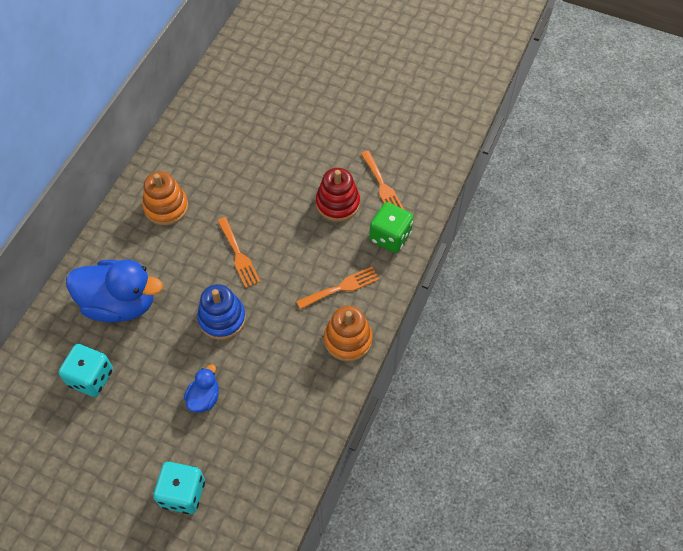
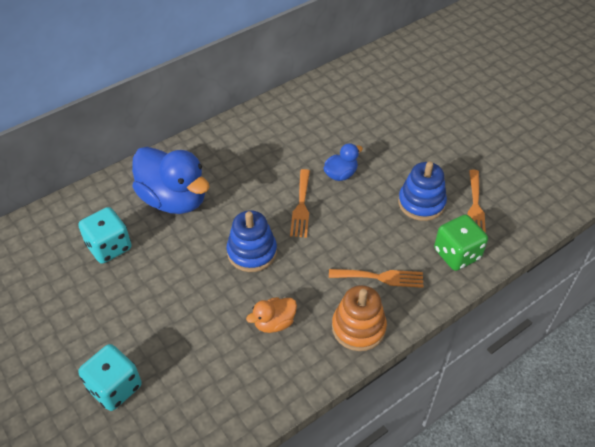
camera: 30 degrees right, 10 degrees down
orange stacking toy [142,171,188,226] -> none
blue duck [184,364,219,413] -> blue duck moved to [323,143,363,181]
red stacking toy [316,168,360,222] -> blue stacking toy [398,161,447,221]
none -> orange duck [246,297,297,333]

